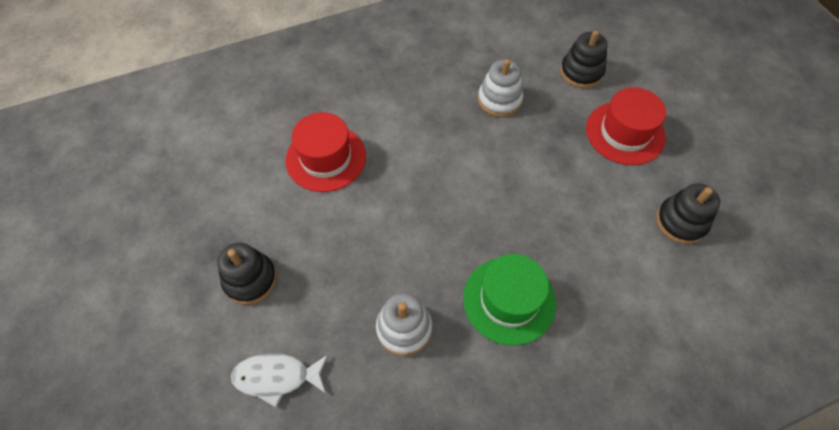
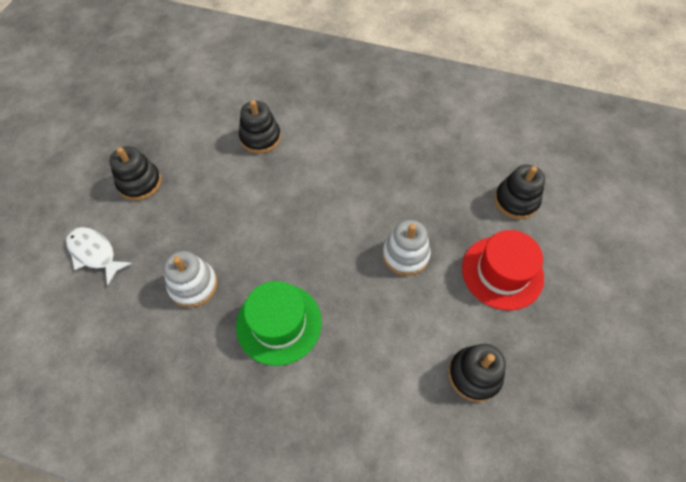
camera: 40 degrees right, 0 degrees up
red hat [285,112,366,192] -> black stacking toy [239,100,281,154]
white stacking toy [478,59,524,117] -> white stacking toy moved to [383,220,431,276]

